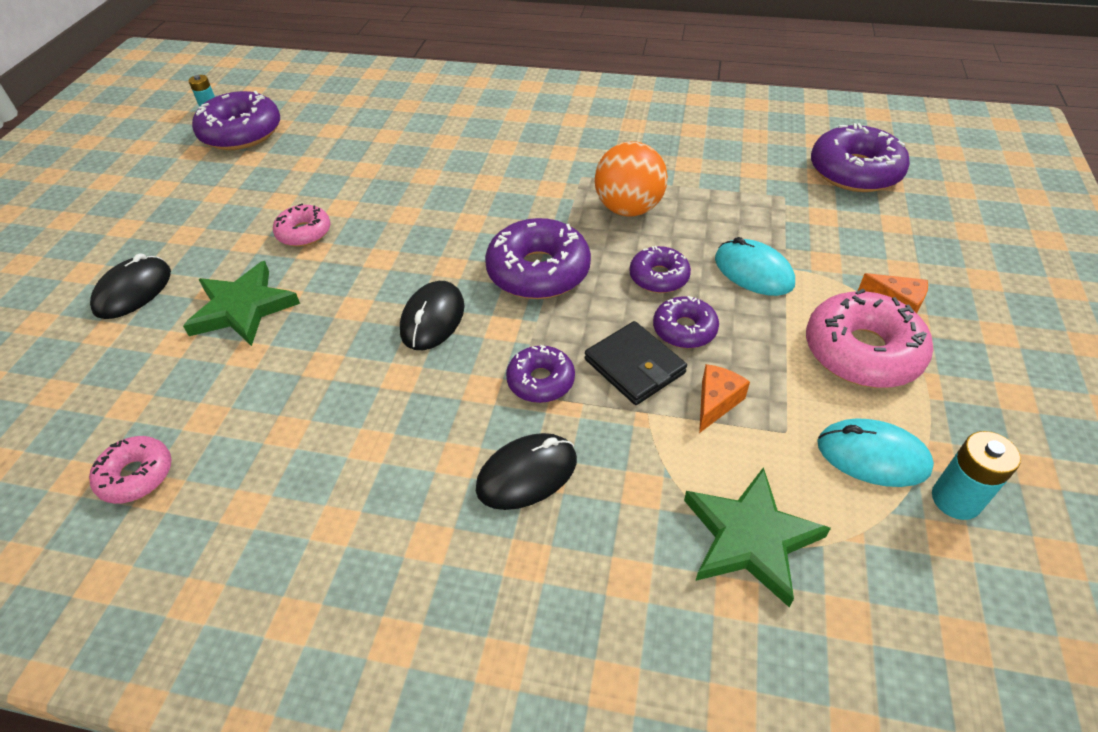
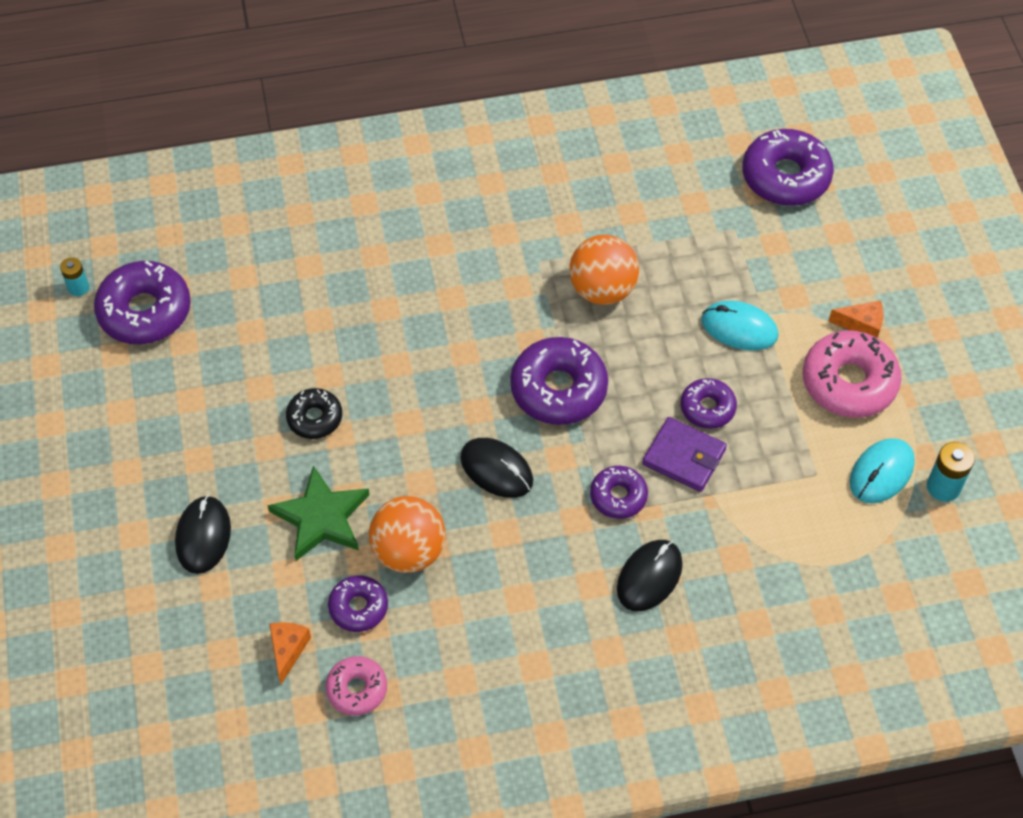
camera: 25 degrees left, 10 degrees up
pink donut [273,204,331,247] -> black donut [286,388,342,439]
black mouse [400,281,464,350] -> black mouse turned 45 degrees counterclockwise [460,438,533,498]
black wallet [585,321,687,405] -> purple wallet [643,417,727,492]
purple donut [629,246,691,293] -> purple donut moved to [328,575,388,632]
green star [684,467,831,607] -> none
orange cheese [699,364,750,433] -> orange cheese moved to [269,622,311,684]
turquoise mouse [817,418,934,487] -> turquoise mouse turned 45 degrees counterclockwise [850,438,915,504]
none -> orange ball [369,496,445,573]

